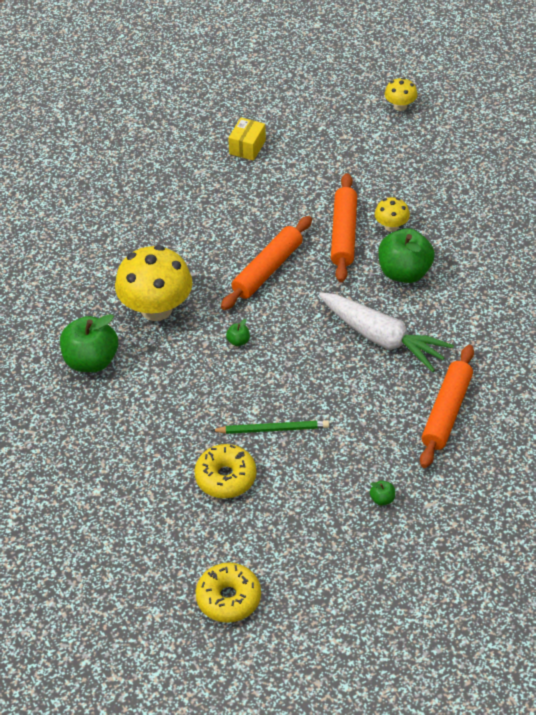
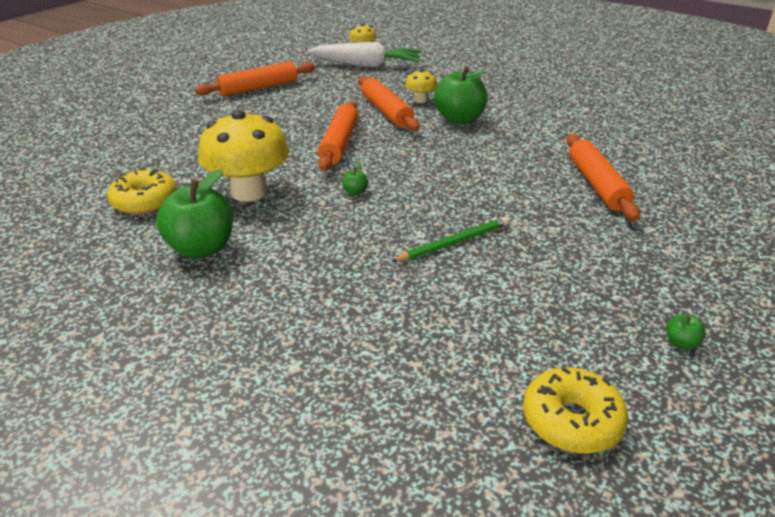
camera: 30 degrees left, 15 degrees down
yellow donut [194,444,256,498] -> yellow donut moved to [107,168,177,215]
yellow box [228,117,266,161] -> orange rolling pin [195,61,316,97]
white carrot [319,292,454,372] -> white carrot moved to [307,42,422,68]
green apple [370,481,395,506] -> green apple moved to [666,314,706,350]

